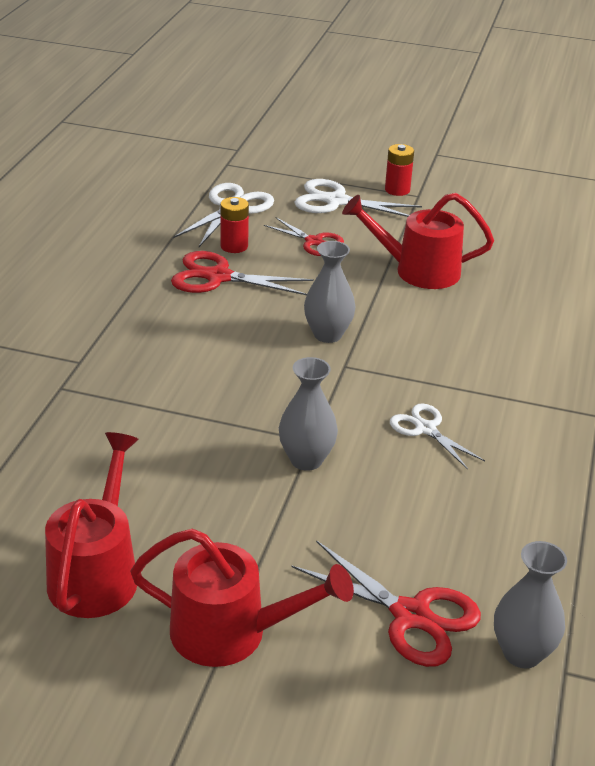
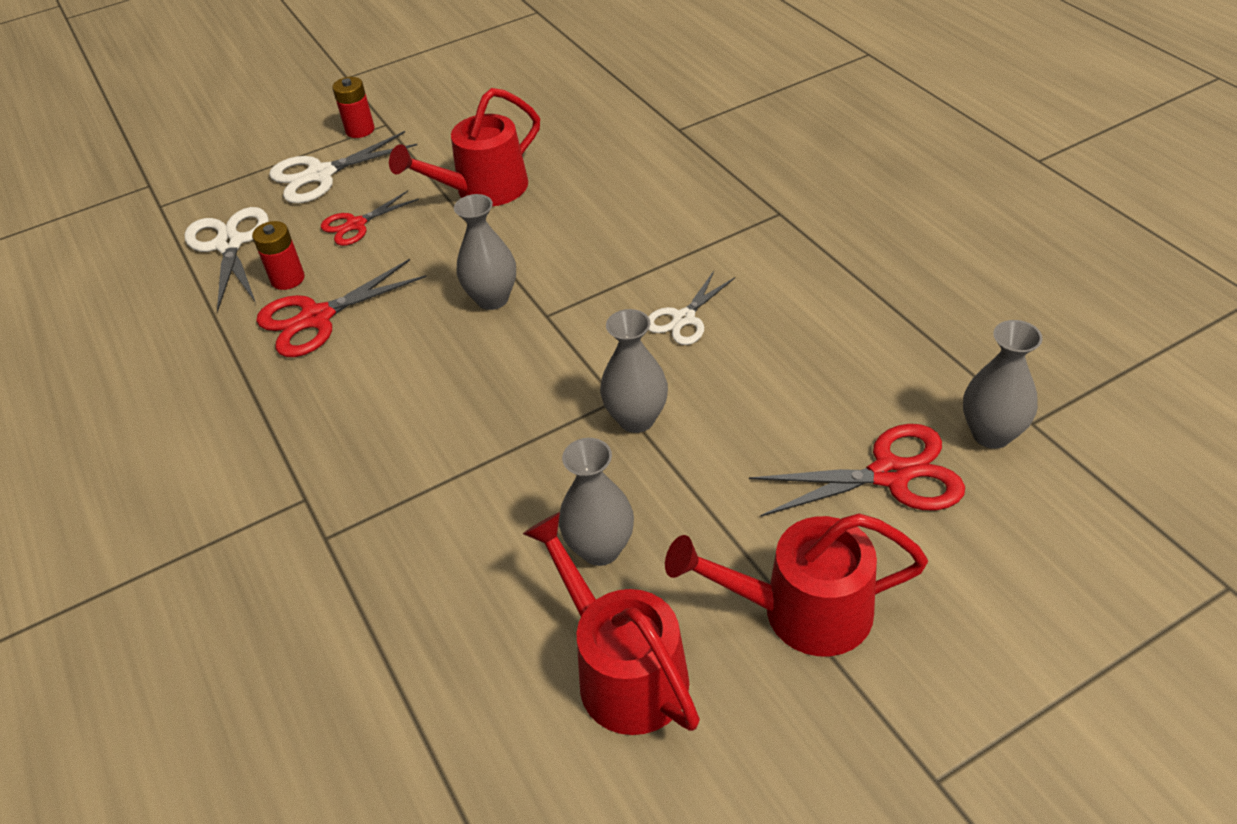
camera: 40 degrees left, 10 degrees up
red watering can [130,528,354,667] -> red watering can turned 150 degrees counterclockwise [665,513,928,656]
red scissors [264,217,344,256] -> red scissors turned 150 degrees clockwise [321,190,419,246]
white scissors [390,403,485,469] -> white scissors turned 60 degrees counterclockwise [648,271,735,345]
none -> grey vase [559,438,634,566]

